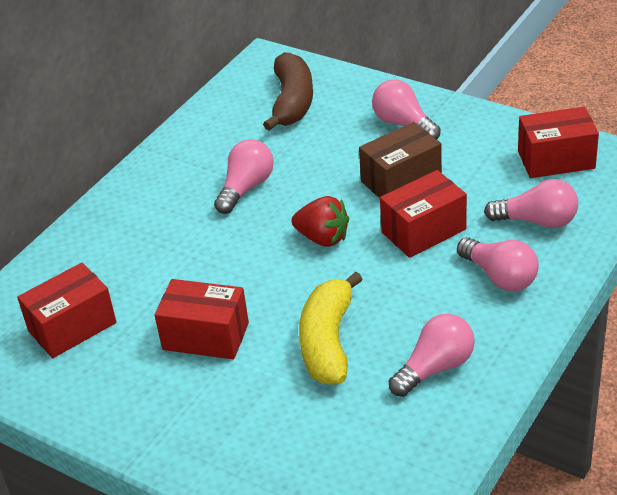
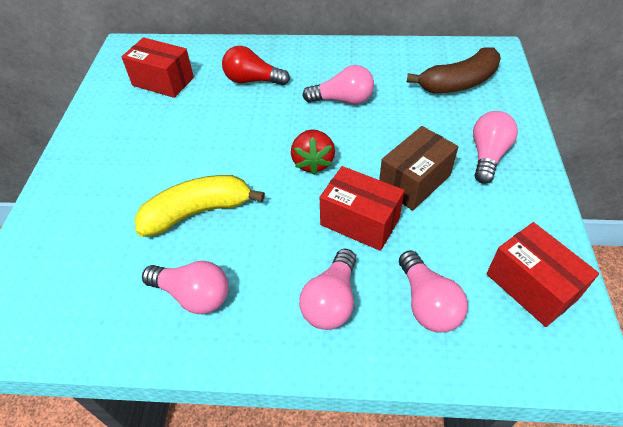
camera: 60 degrees right, 10 degrees up
red box [154,279,249,359] -> none
brown box [359,122,442,198] -> brown box turned 75 degrees counterclockwise [379,126,458,210]
none -> red light bulb [222,46,290,85]

